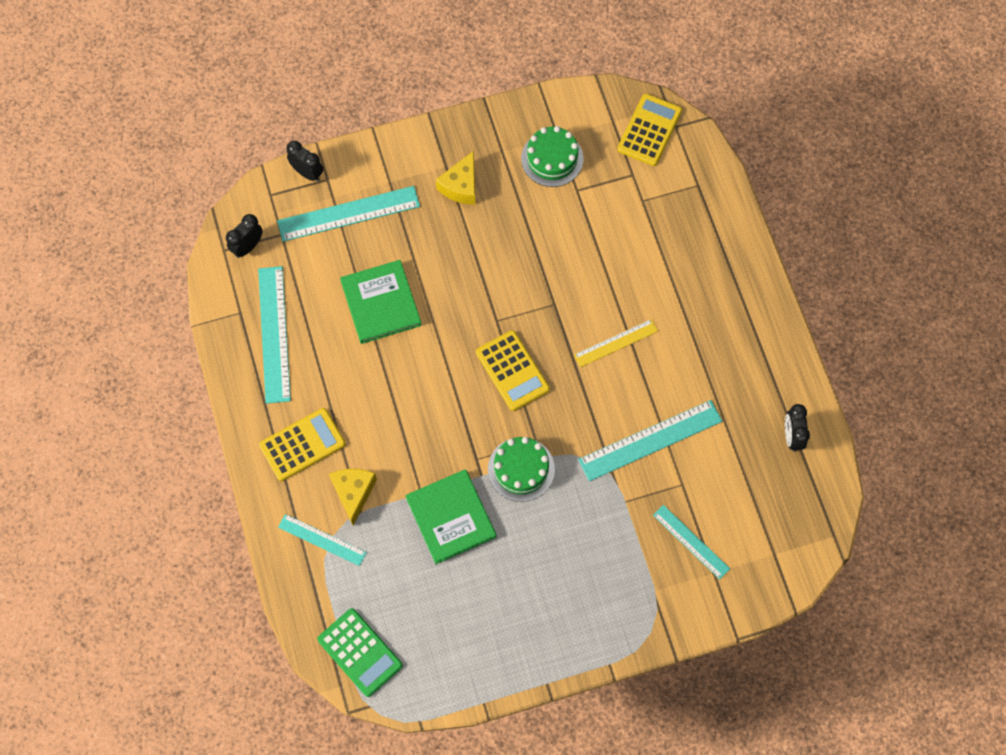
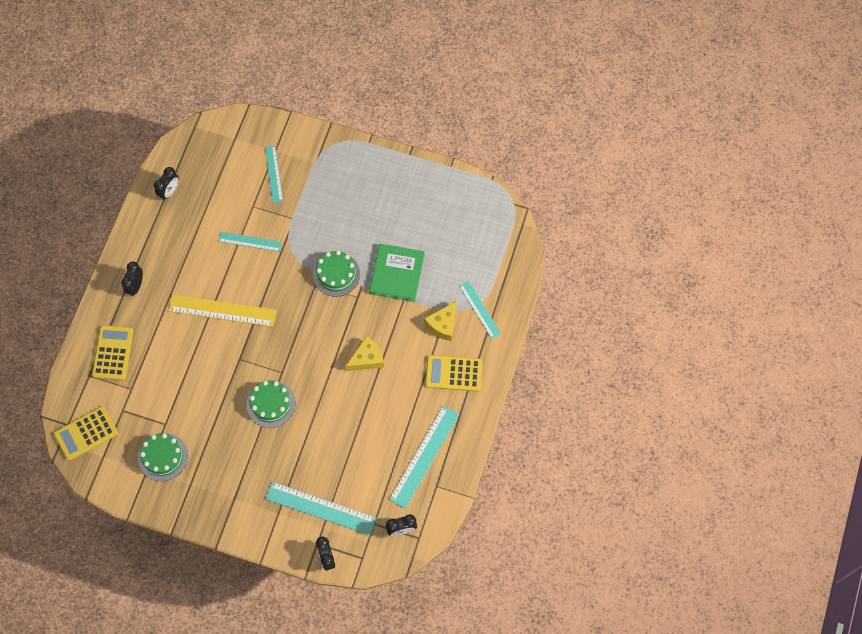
camera: 145 degrees left, 0 degrees up
green calculator [317,608,403,697] -> none
green book [340,260,422,344] -> none
yellow cheese [436,151,476,205] -> yellow cheese moved to [345,336,384,371]
yellow calculator [476,330,550,411] -> yellow calculator moved to [92,325,134,380]
yellow ruler [574,319,658,367] -> yellow ruler [168,294,277,327], size x1.66
turquoise ruler [578,400,723,481] -> turquoise ruler [218,232,282,252], size x0.60
none -> black clock [121,262,143,296]
none -> green cake [246,380,295,428]

